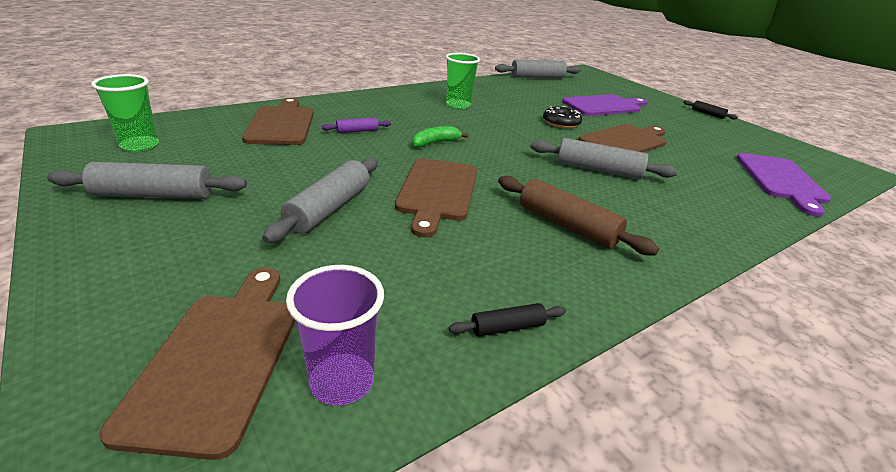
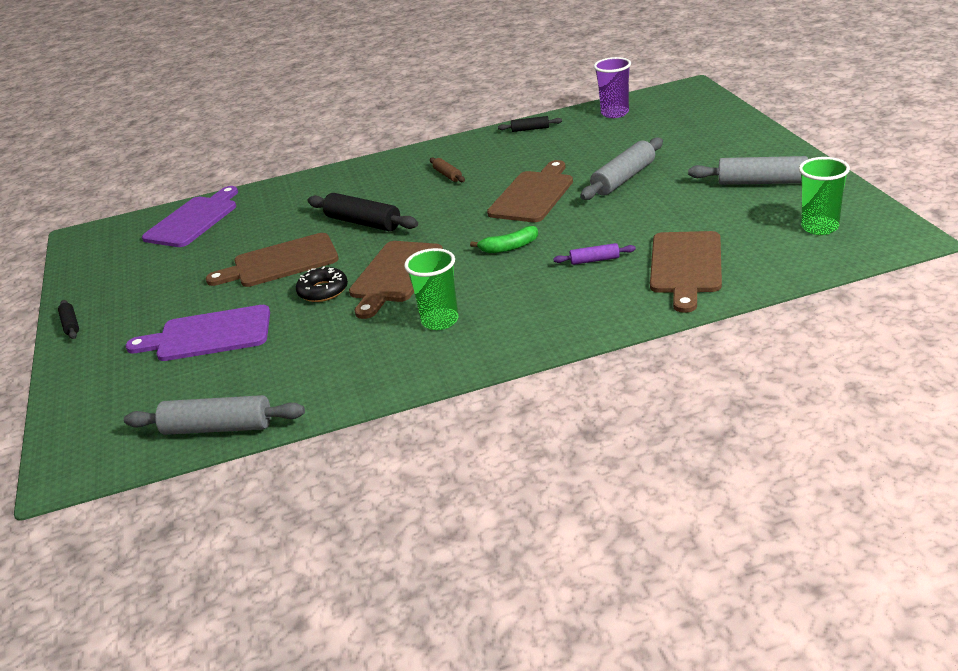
camera: 155 degrees left, 0 degrees up
brown cutting board [100,267,295,460] -> brown cutting board moved to [349,241,443,319]
brown rolling pin [498,176,659,255] -> brown rolling pin [430,157,465,182], size x0.52
grey rolling pin [530,138,678,179] -> black rolling pin [308,193,418,231]

